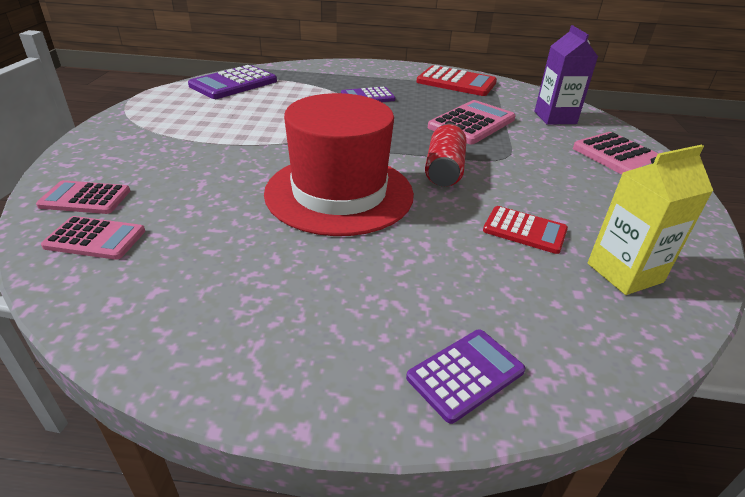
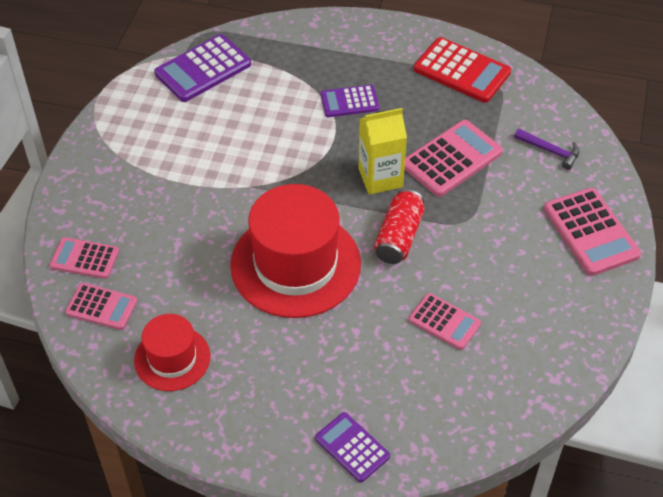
camera: 10 degrees right, 15 degrees up
purple calculator [406,329,525,424] -> purple calculator turned 105 degrees counterclockwise [315,412,390,482]
red calculator [483,206,568,254] -> pink calculator [409,293,481,350]
purple carton [534,25,598,125] -> purple hammer [514,128,580,170]
yellow carton [587,145,713,295] -> yellow carton moved to [358,108,407,195]
none -> red hat [134,314,210,391]

